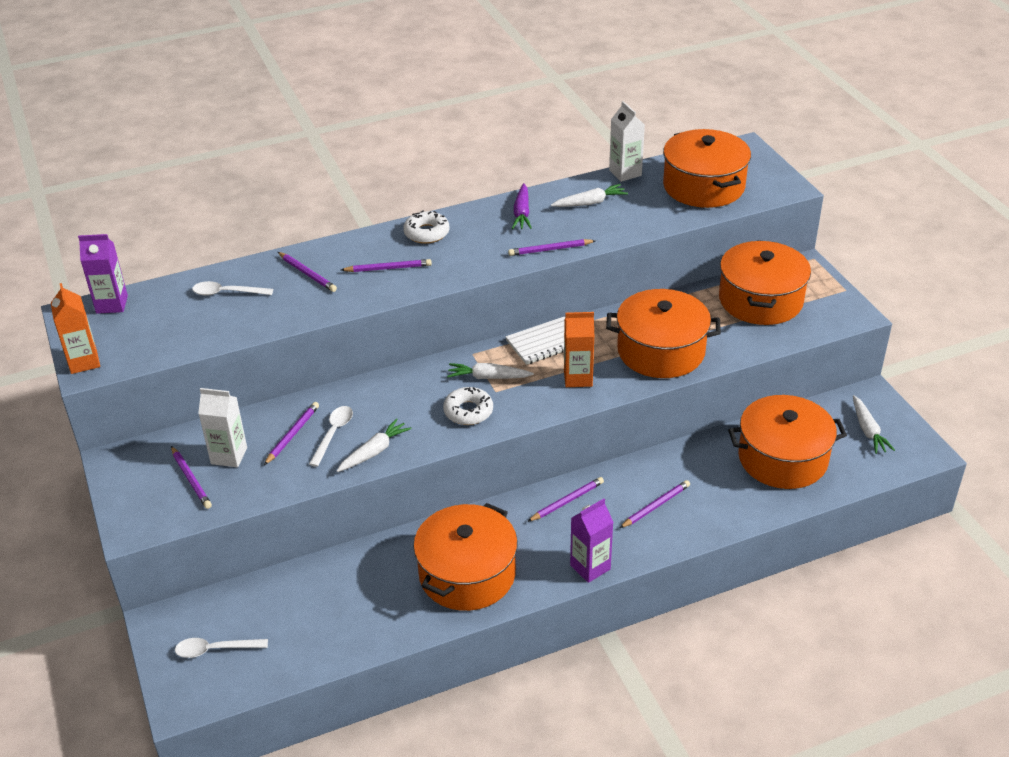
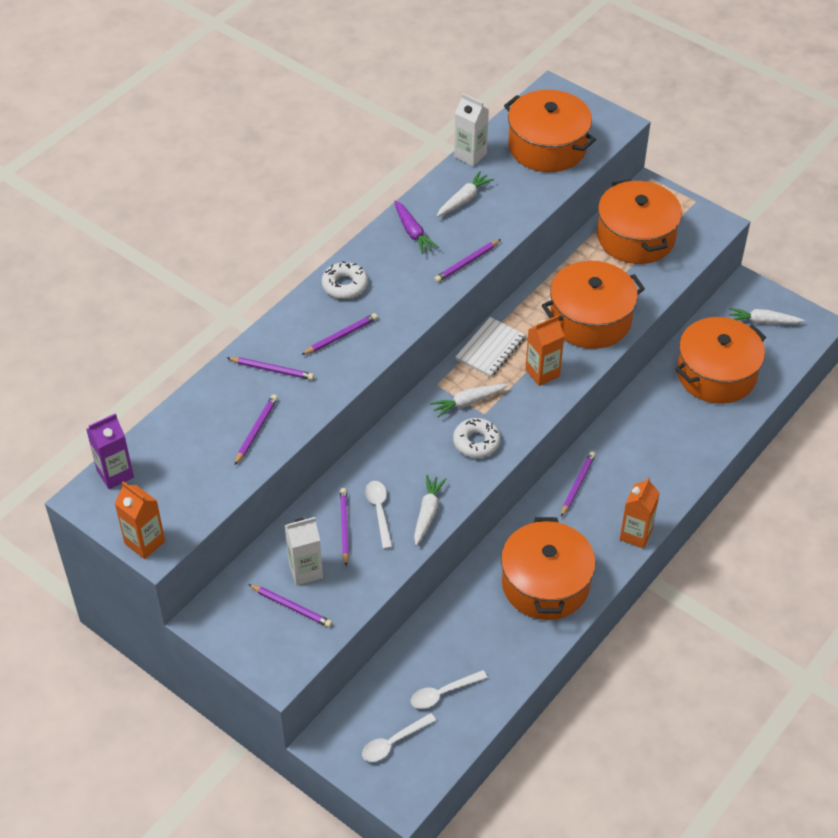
camera: 30 degrees left, 10 degrees up
white spoon [192,281,273,296] -> white spoon moved to [411,670,488,709]
purple carton [570,498,613,583] -> orange carton [620,477,660,549]
purple pencil [620,480,690,528] -> purple pencil moved to [235,394,278,465]
white carrot [853,395,895,454] -> white carrot turned 135 degrees clockwise [729,308,804,324]

